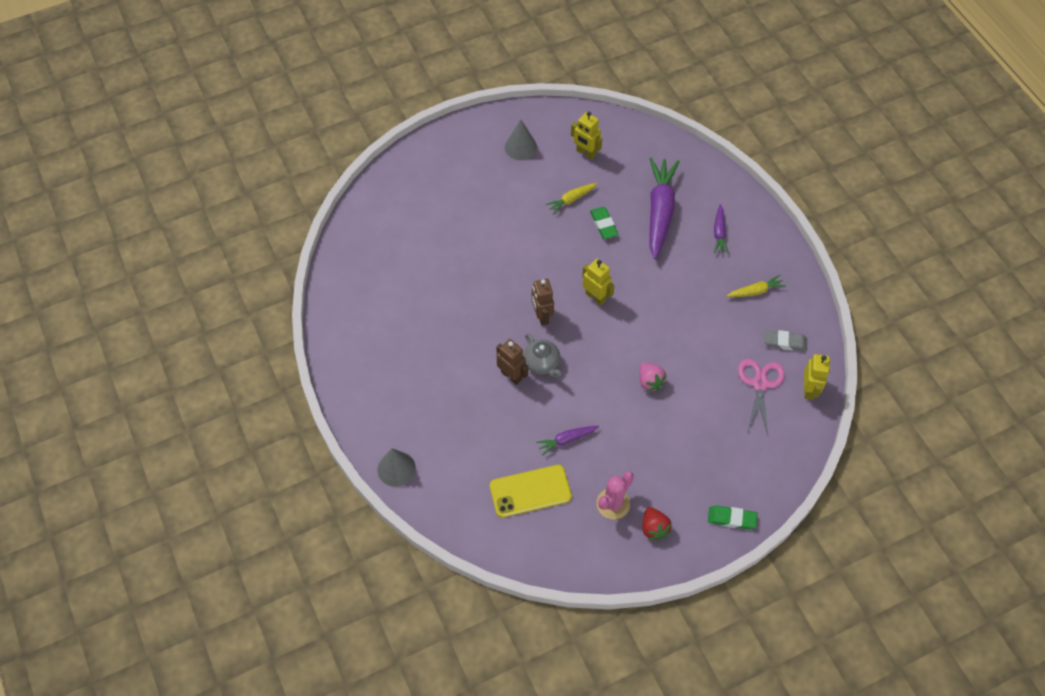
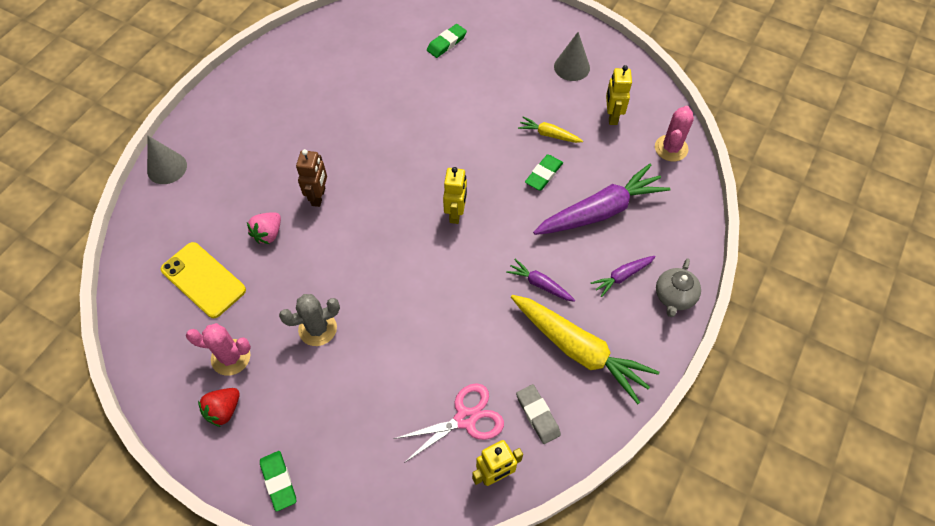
camera: 55 degrees right, 0 degrees up
grey teapot [523,333,562,378] -> grey teapot moved to [656,258,701,317]
brown robot [532,278,554,326] -> none
purple carrot [536,426,599,456] -> purple carrot moved to [506,259,575,302]
pink strawberry [639,362,667,391] -> pink strawberry moved to [247,212,281,244]
yellow carrot [727,275,786,297] -> yellow carrot [511,295,659,404], size x2.09
none -> grey cactus [279,294,340,346]
none -> green eraser [427,24,467,58]
none -> pink cactus [655,106,694,161]

